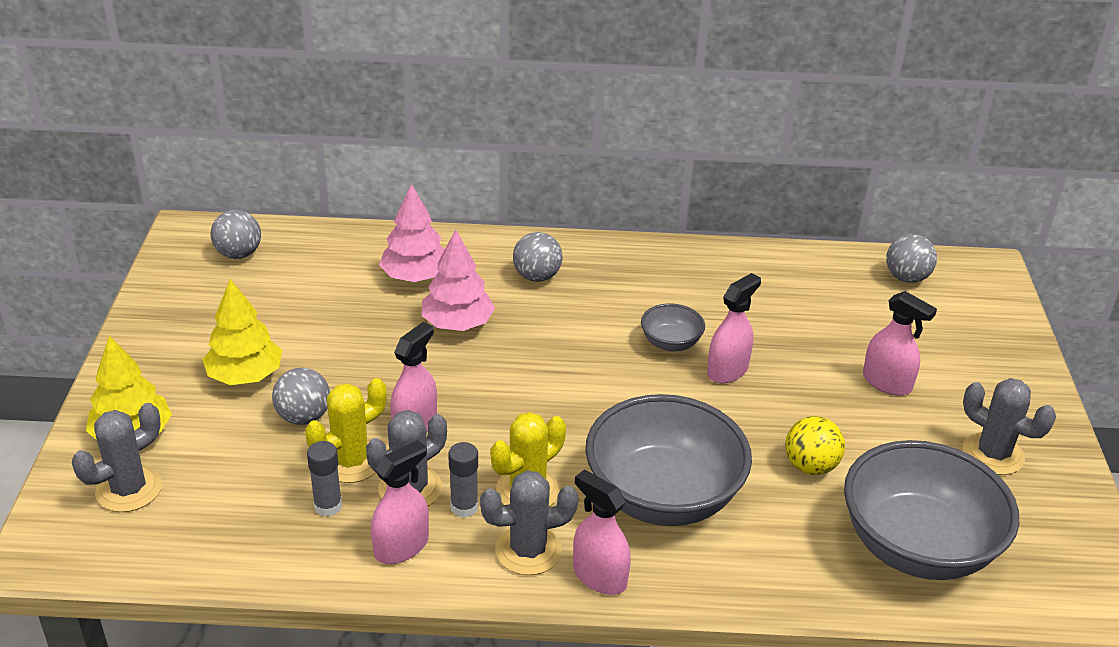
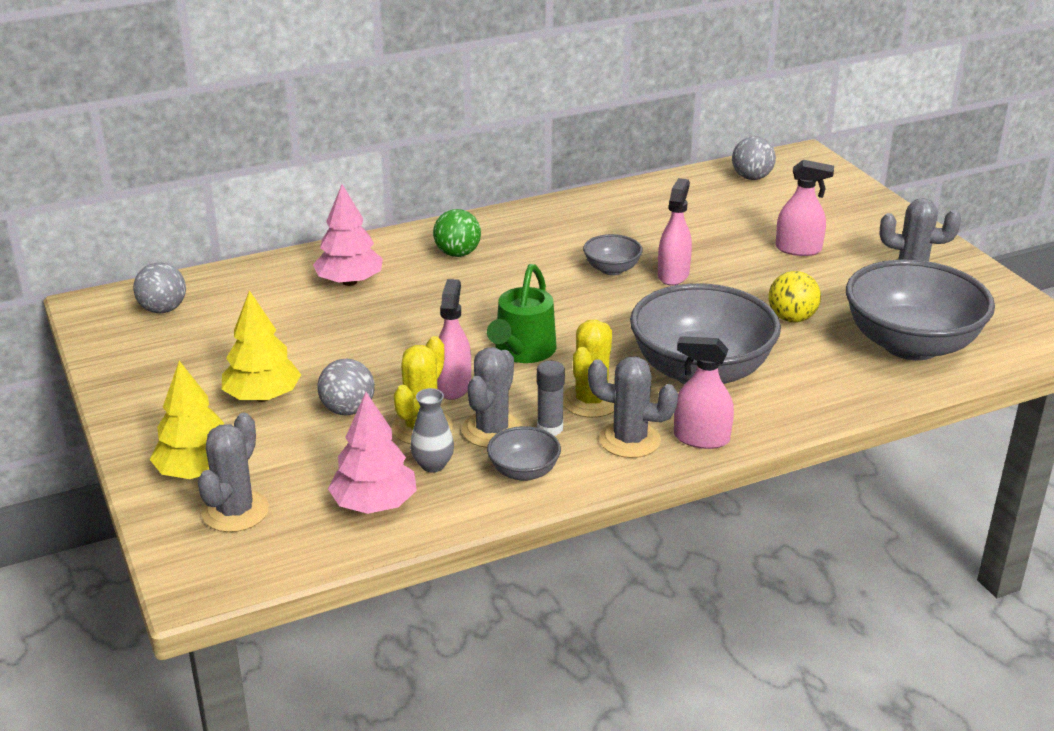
camera: 25 degrees left, 5 degrees down
grey glue stick [307,441,342,517] -> grey vase [410,388,454,472]
pink spray bottle [371,440,429,564] -> grey bowl [487,426,561,481]
pink tree [421,230,495,331] -> pink tree moved to [328,392,417,514]
grey cactus [480,471,579,575] -> grey cactus turned 60 degrees clockwise [588,356,678,458]
grey ball [513,232,562,282] -> green ball [433,209,481,257]
none -> green watering can [487,264,557,363]

